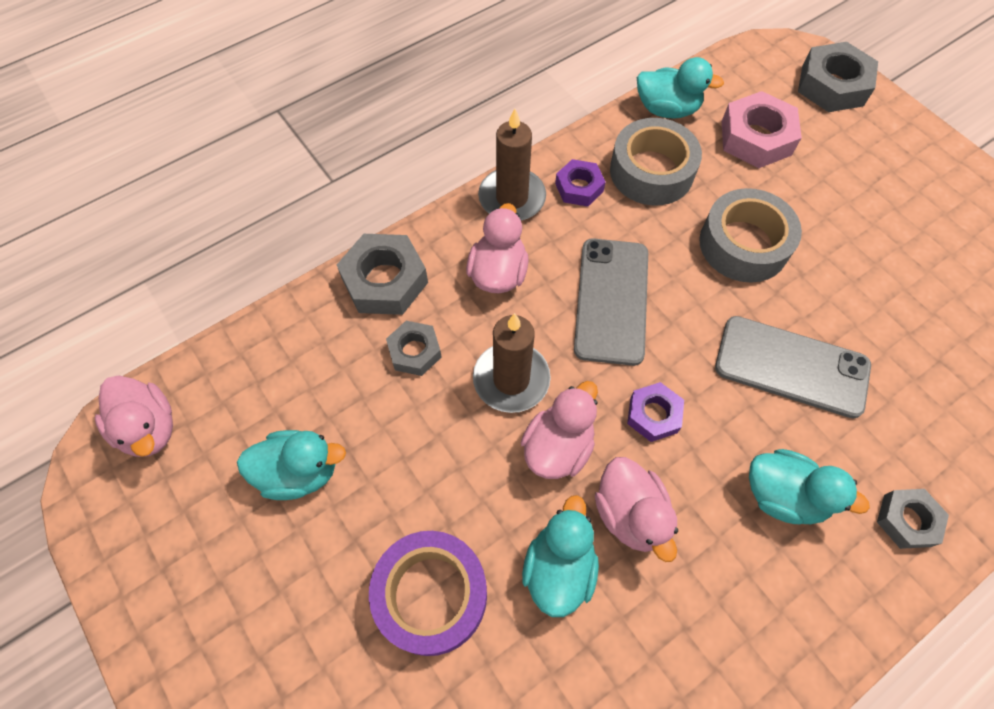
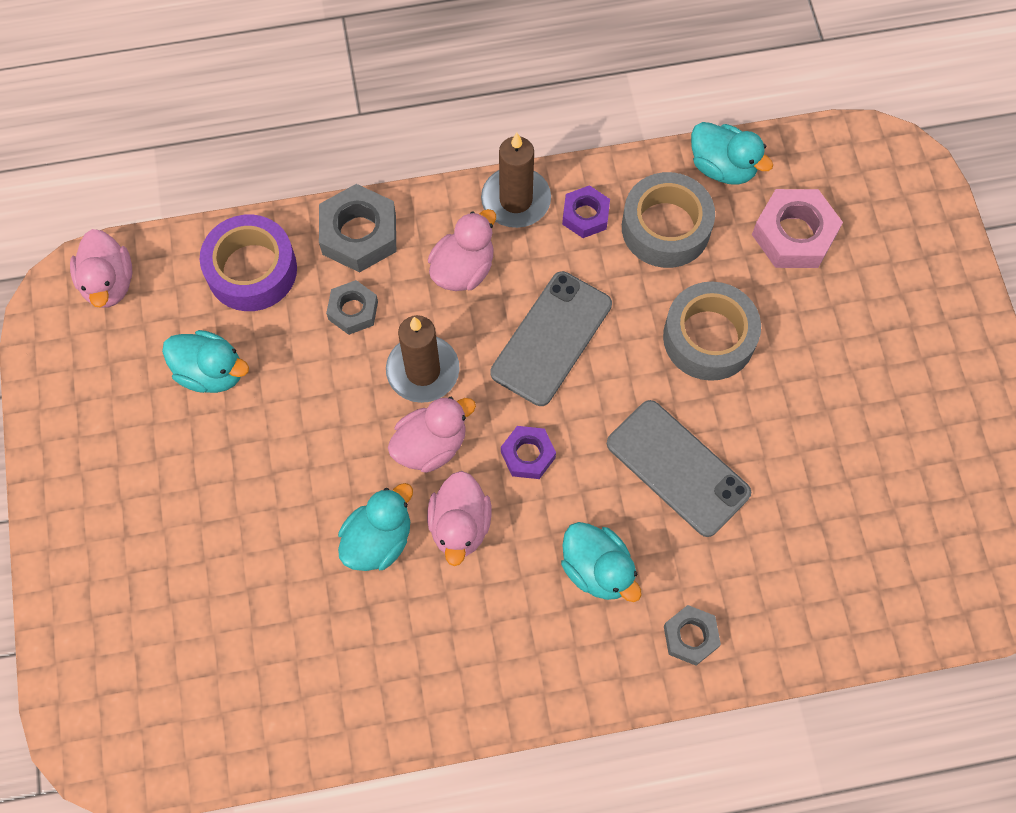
camera: 25 degrees right, 5 degrees up
purple tape [369,531,487,656] -> purple tape moved to [200,215,297,311]
grey nut [798,42,878,112] -> none

